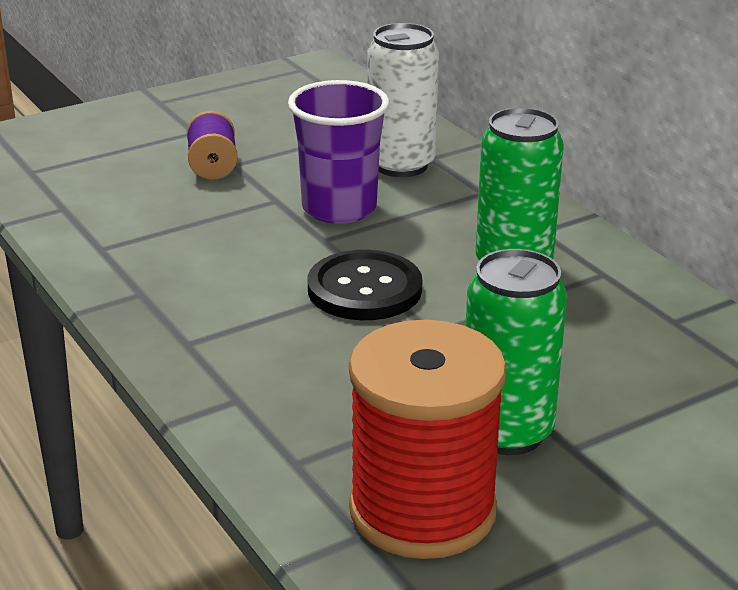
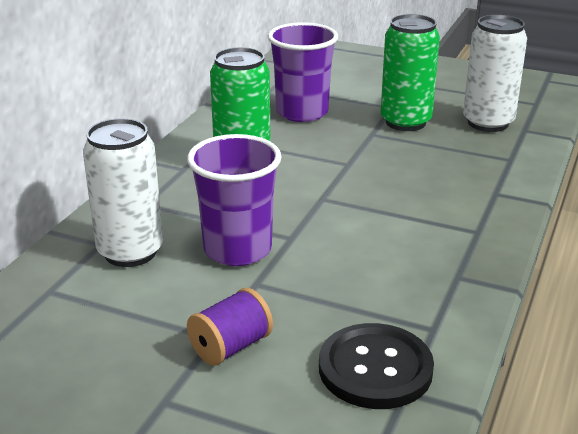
camera: 125 degrees left, 0 degrees up
black button [307,250,423,320] -> black button moved to [319,323,434,409]
red spool [349,320,507,559] -> white can [463,15,527,132]
none -> purple cup [268,22,338,122]

